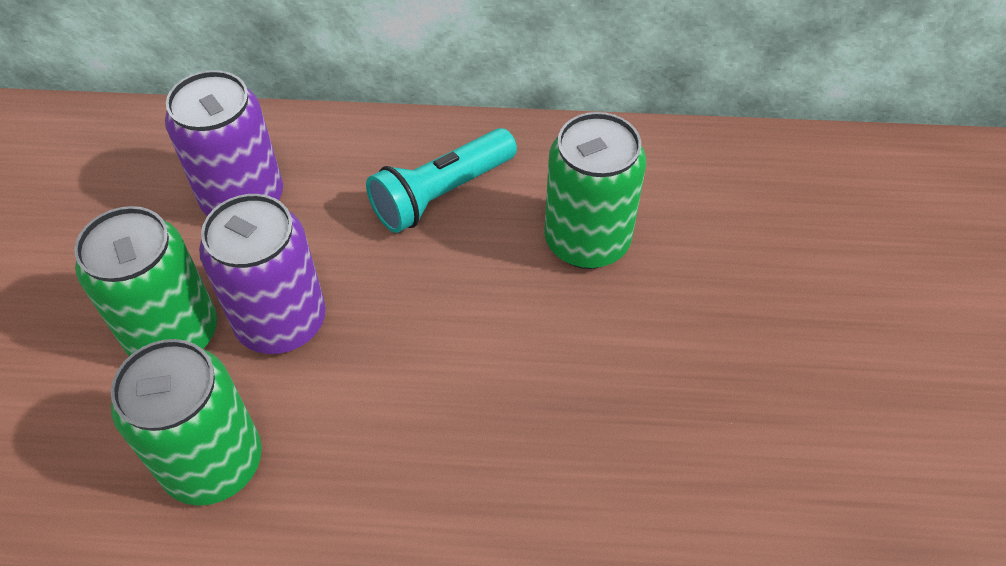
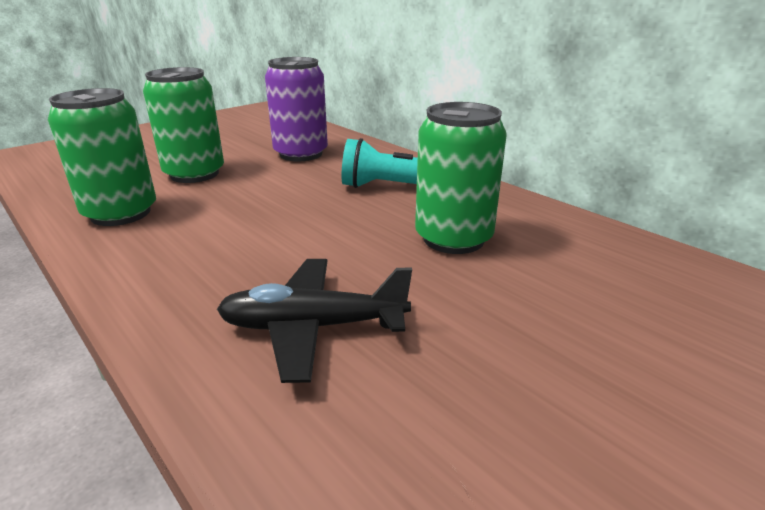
camera: 45 degrees right, 25 degrees down
purple can [199,194,326,354] -> none
none -> black plane [217,259,412,383]

